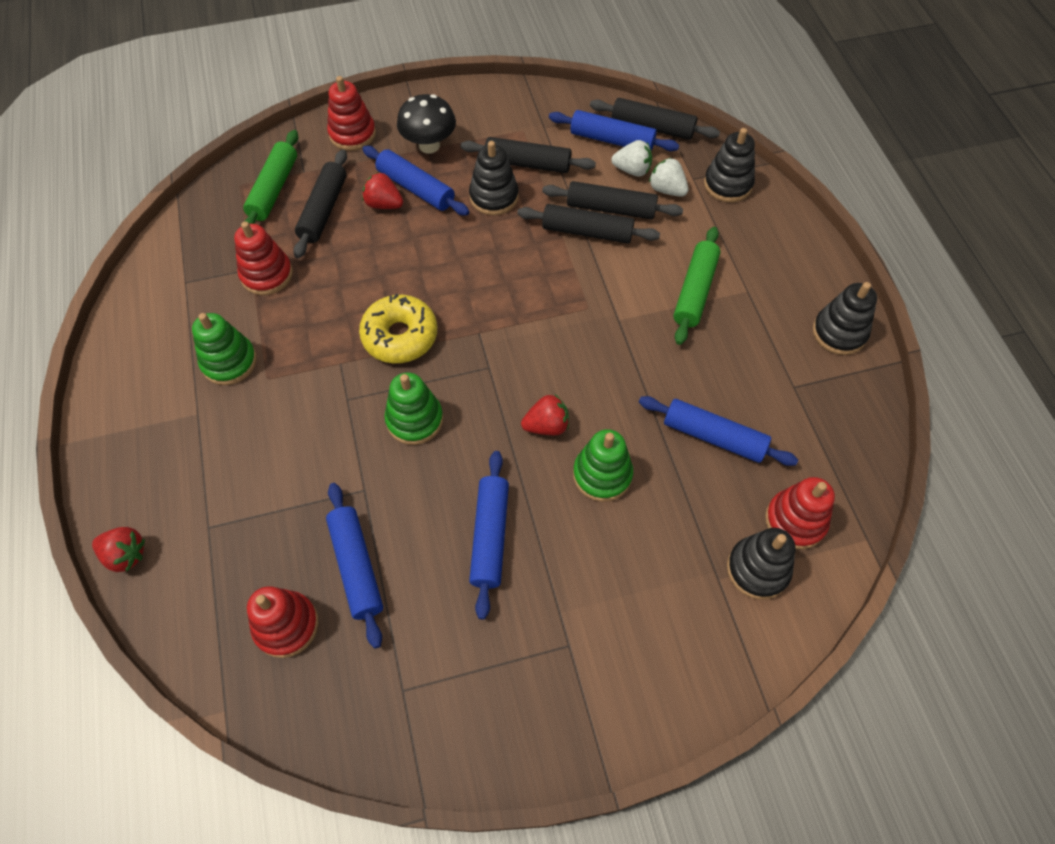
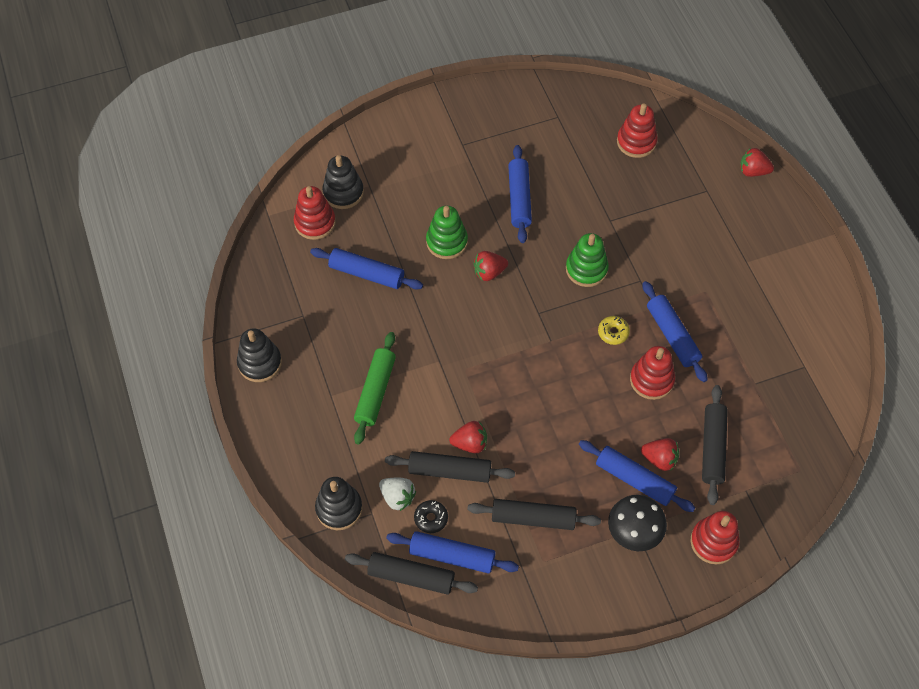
camera: 175 degrees right, 0 degrees up
green stacking toy [192,313,257,385] -> none
red stacking toy [234,221,293,295] -> red stacking toy moved to [630,346,675,400]
green rolling pin [243,130,298,224] -> none
blue rolling pin [326,483,383,648] -> blue rolling pin moved to [642,281,708,382]
yellow donut [359,294,437,363] -> yellow donut [598,316,630,345], size x0.51
black stacking toy [469,141,519,215] -> none
black rolling pin [517,204,660,244] -> red strawberry [449,421,487,453]
white strawberry [611,140,652,176] -> black donut [414,500,448,533]

